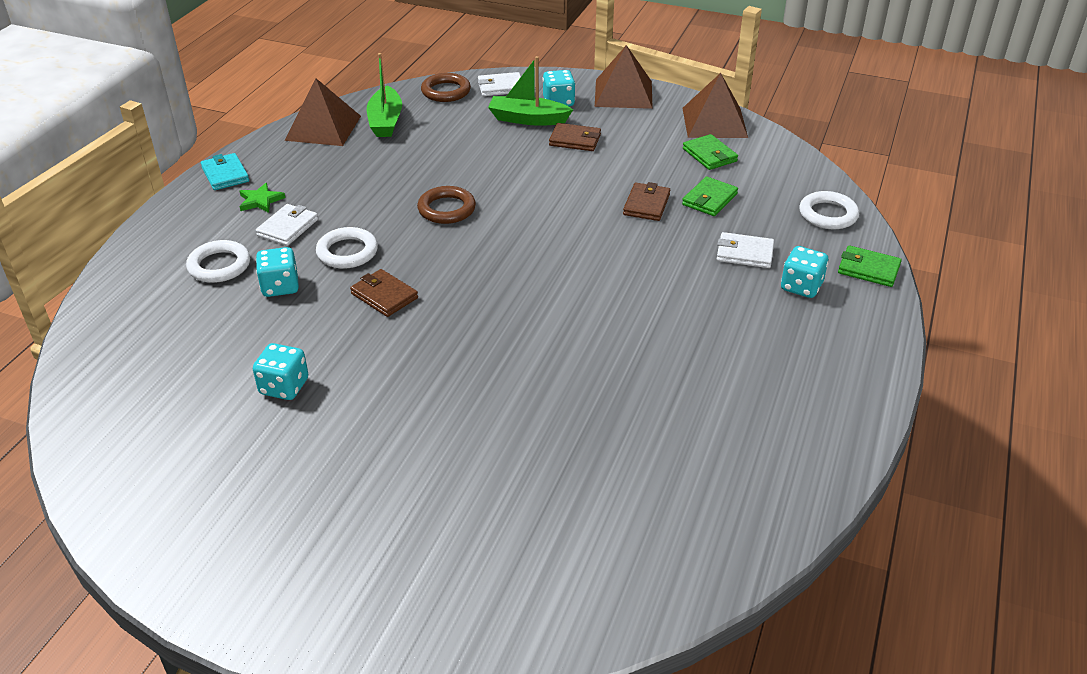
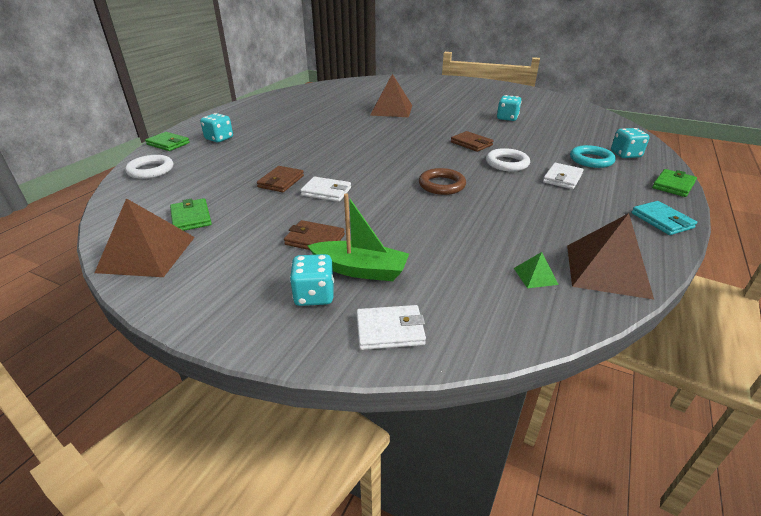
camera: 175 degrees left, 5 degrees down
white ring [186,240,250,283] -> turquoise ring [570,145,616,168]
green star [239,183,285,213] -> none
turquoise dice [256,247,299,297] -> turquoise dice moved to [611,128,650,158]
green boat [367,53,402,137] -> green pyramid [514,252,559,288]
brown ring [421,73,471,102] -> none
brown pyramid [595,45,653,109] -> brown pyramid moved to [370,74,412,117]
green wallet [682,176,738,216] -> green wallet moved to [652,169,697,197]
white wallet [717,232,774,268] -> white wallet moved to [300,177,351,202]

